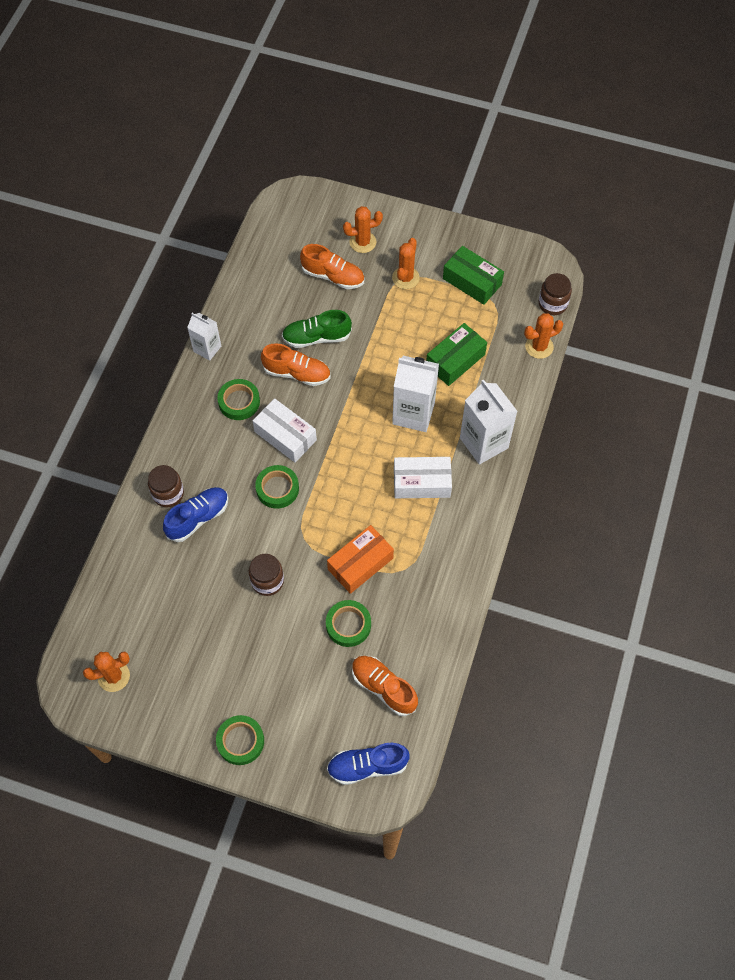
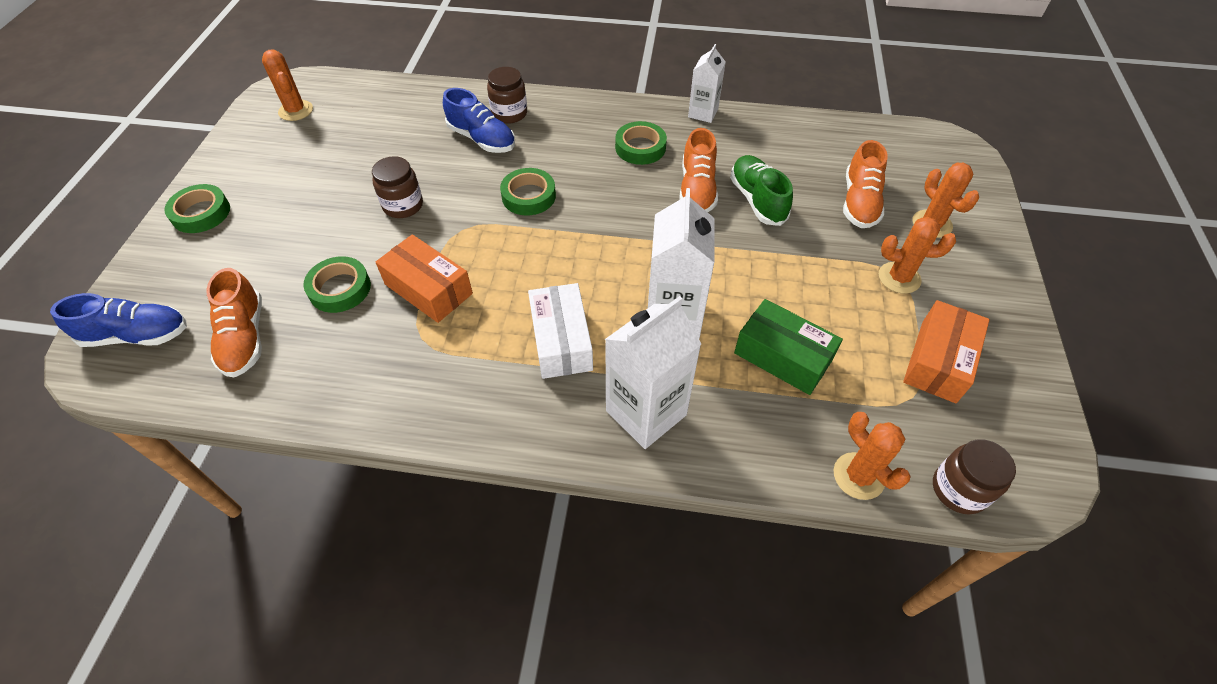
camera: 80 degrees right, 10 degrees down
white box [253,398,317,462] -> none
blue shoe [327,743,410,785] -> blue shoe turned 105 degrees clockwise [50,293,187,347]
orange shoe [352,656,418,716] -> orange shoe turned 135 degrees clockwise [206,268,262,377]
green box [443,246,504,305] -> orange box [903,300,990,403]

